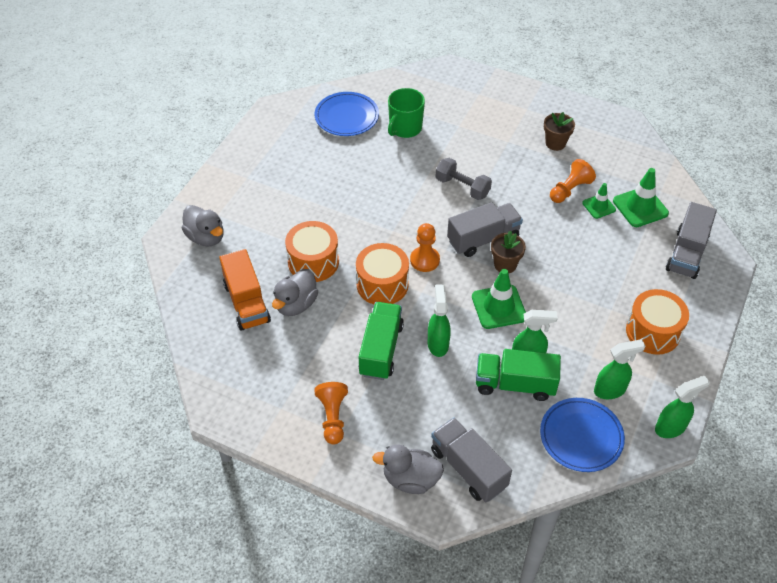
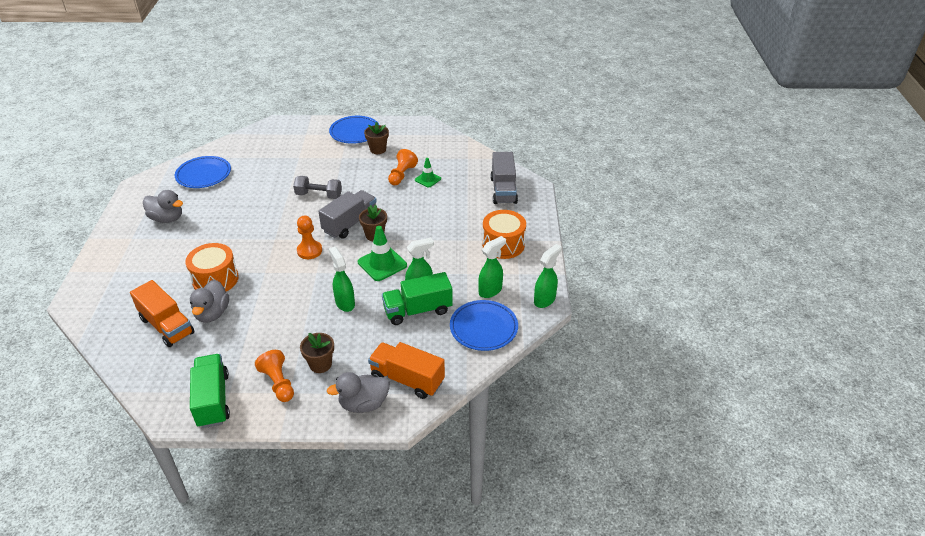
camera: 25 degrees left, 10 degrees down
grey duck [181,205,223,247] -> grey duck moved to [143,190,183,223]
orange drum [356,243,409,304] -> none
green truck [358,302,404,380] -> green truck moved to [190,354,230,428]
green mug [388,88,425,138] -> none
grey truck [431,417,512,502] -> orange truck [368,342,445,399]
green traffic cone [613,168,669,227] -> none
none -> brown flower pot [300,333,334,373]
none -> blue plate [329,116,379,144]

